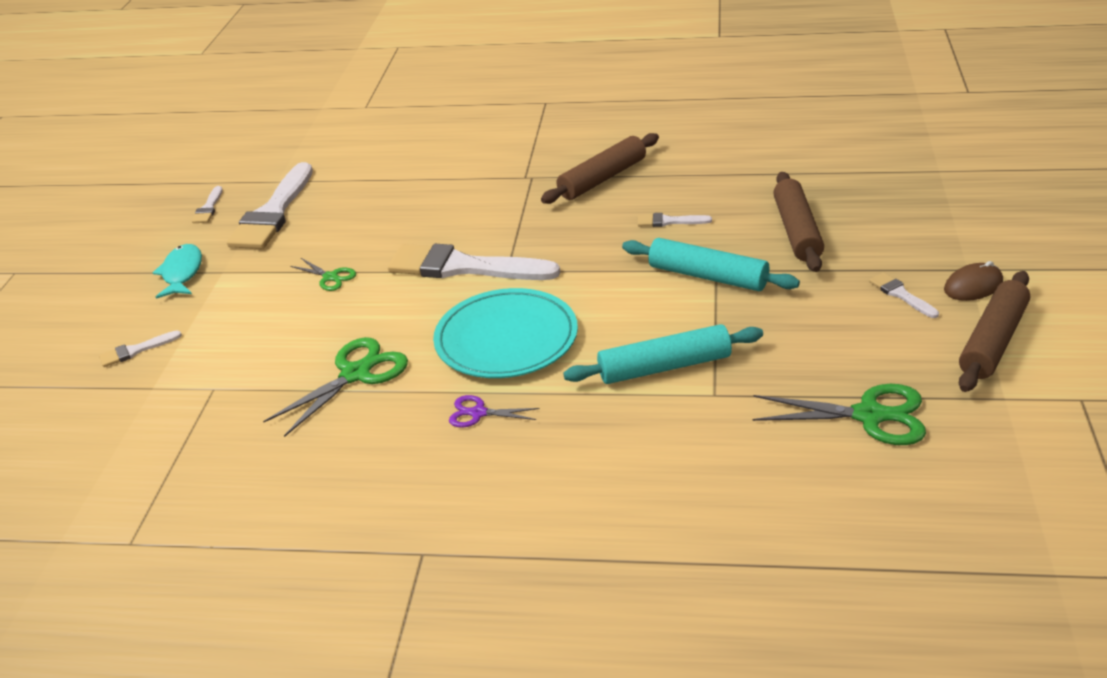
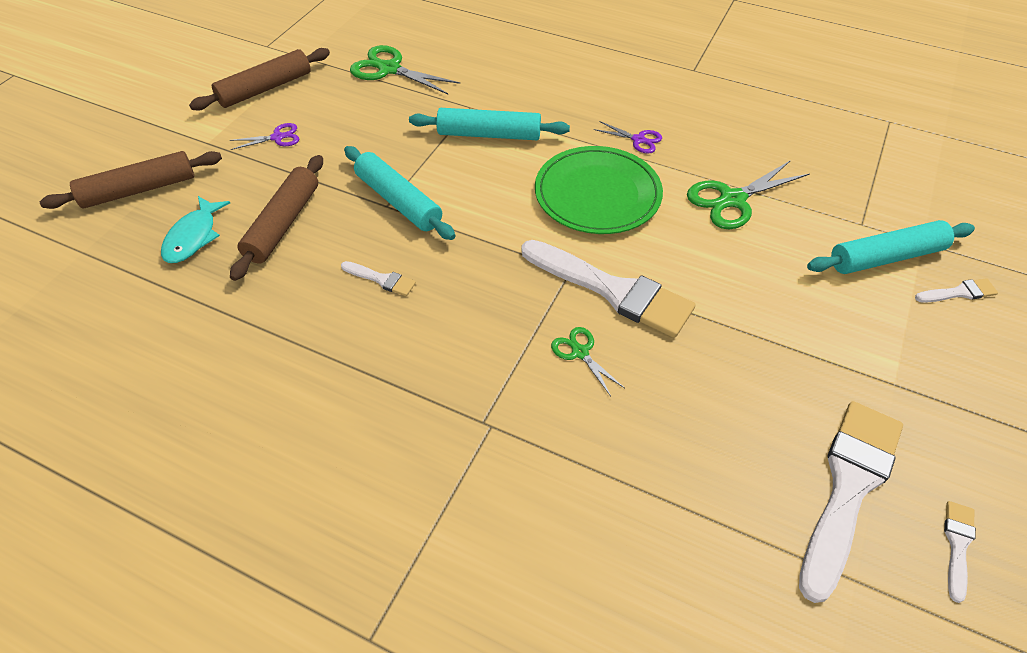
camera: 165 degrees left, 15 degrees up
turquoise fish [153,244,202,299] -> turquoise fish moved to [161,196,230,263]
green scissors [290,258,356,291] -> green scissors moved to [551,327,624,396]
turquoise plate [433,288,578,378] -> green plate [535,146,663,234]
brown rolling pin [541,133,659,204] -> brown rolling pin moved to [40,151,222,209]
white brush [869,272,939,318] -> purple scissors [230,123,299,150]
brown mouse [944,261,1003,301] -> none
none -> turquoise rolling pin [807,220,975,274]

